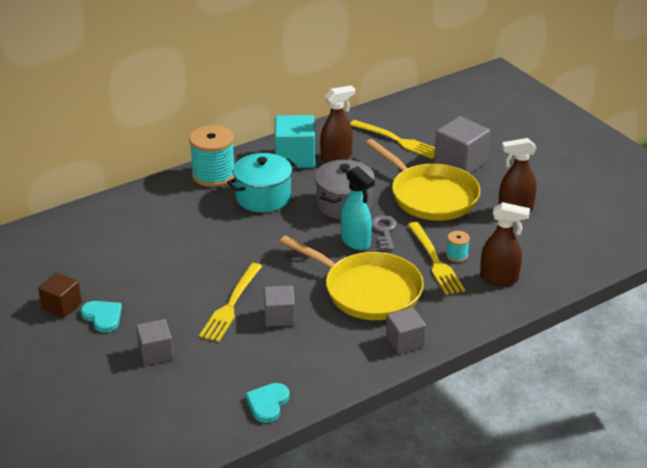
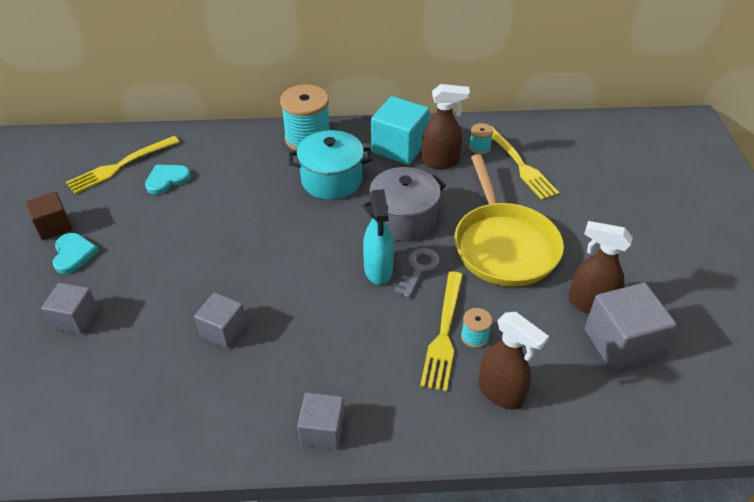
camera: 30 degrees right, 10 degrees up
yellow fork [199,263,262,342] -> yellow fork moved to [66,136,179,194]
turquoise heart [245,383,290,423] -> turquoise heart moved to [145,165,191,195]
yellow pan [280,235,424,320] -> none
grey cube [434,116,490,174] -> grey cube moved to [585,283,677,371]
none -> turquoise spool [469,123,493,155]

